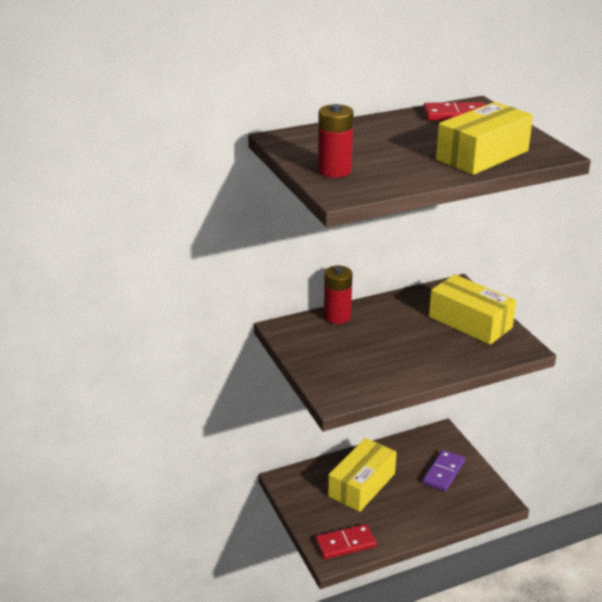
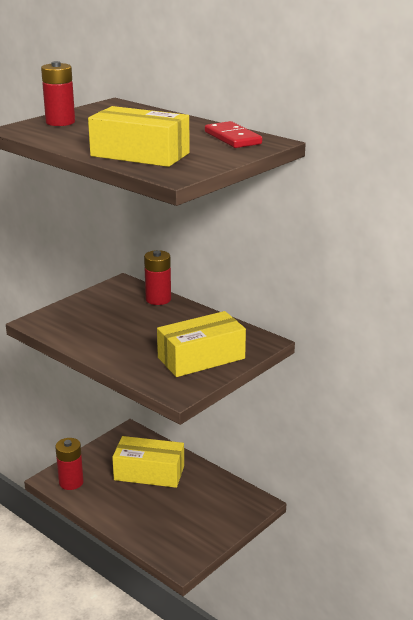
camera: 65 degrees right, 5 degrees down
red domino [315,524,376,559] -> red battery [55,438,84,490]
purple domino [423,450,465,492] -> none
yellow box [429,274,516,345] -> yellow box turned 45 degrees clockwise [157,311,246,377]

